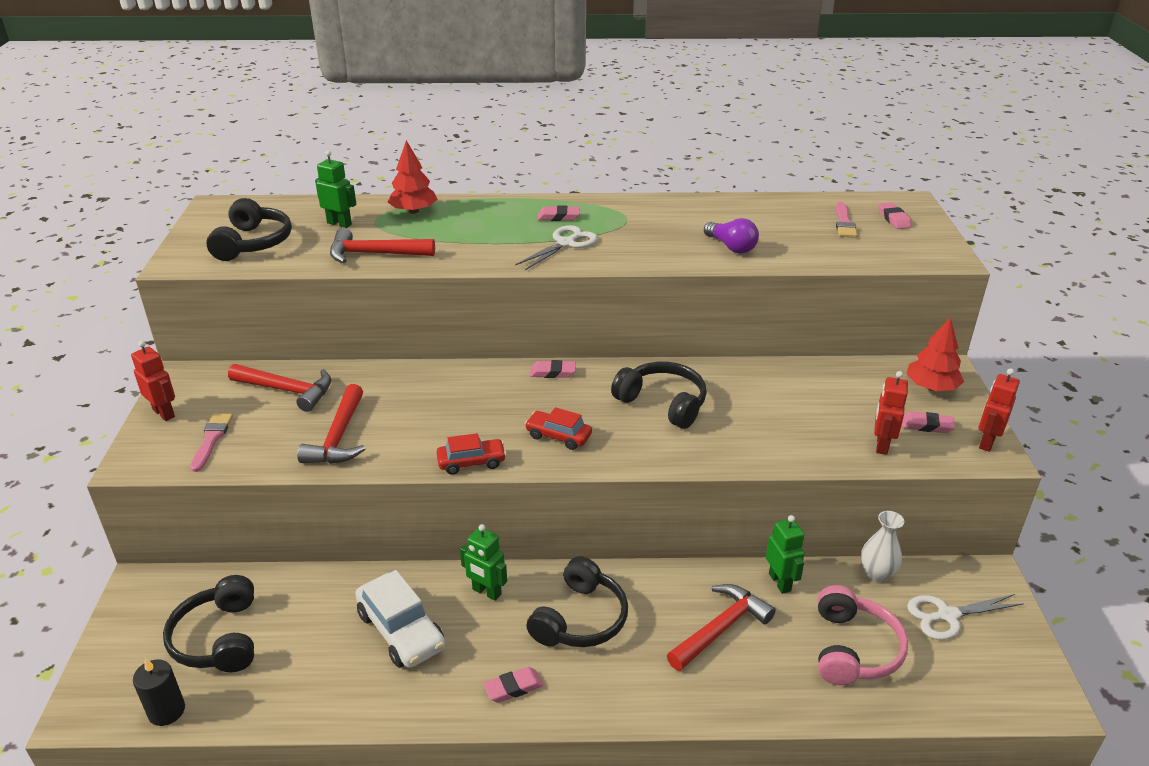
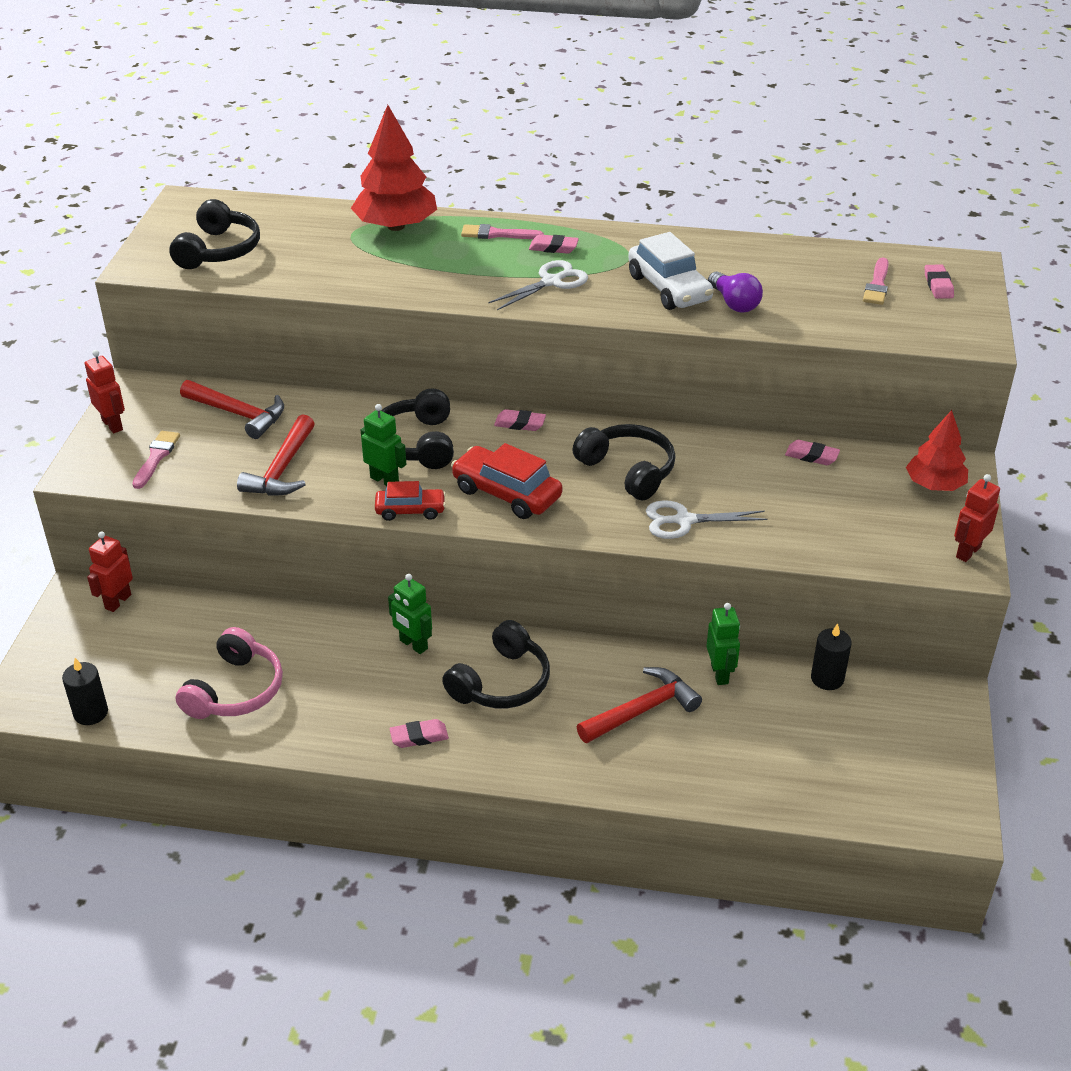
camera: 10 degrees right, 5 degrees up
black headphones [163,575,254,672] -> black headphones moved to [381,388,454,469]
green robot [315,150,356,228] -> green robot moved to [361,404,406,486]
red hammer [330,228,435,263] -> none
white car [355,570,445,668] -> white car moved to [628,232,713,310]
red tree [388,140,437,214] -> red tree [351,105,437,231], size x1.55
red car [525,407,592,450] -> red car [451,443,562,519], size x1.62
pink headphones [818,585,908,685] -> pink headphones moved to [175,627,283,719]
white vase [861,511,904,582] -> black candle [811,623,852,690]
red robot [874,371,908,455] -> red robot moved to [87,531,133,612]
pink eraser [902,411,955,433] -> pink eraser moved to [785,440,840,465]
white scissors [907,594,1024,640] -> white scissors moved to [646,500,768,539]
none -> pink brush [461,224,544,239]

